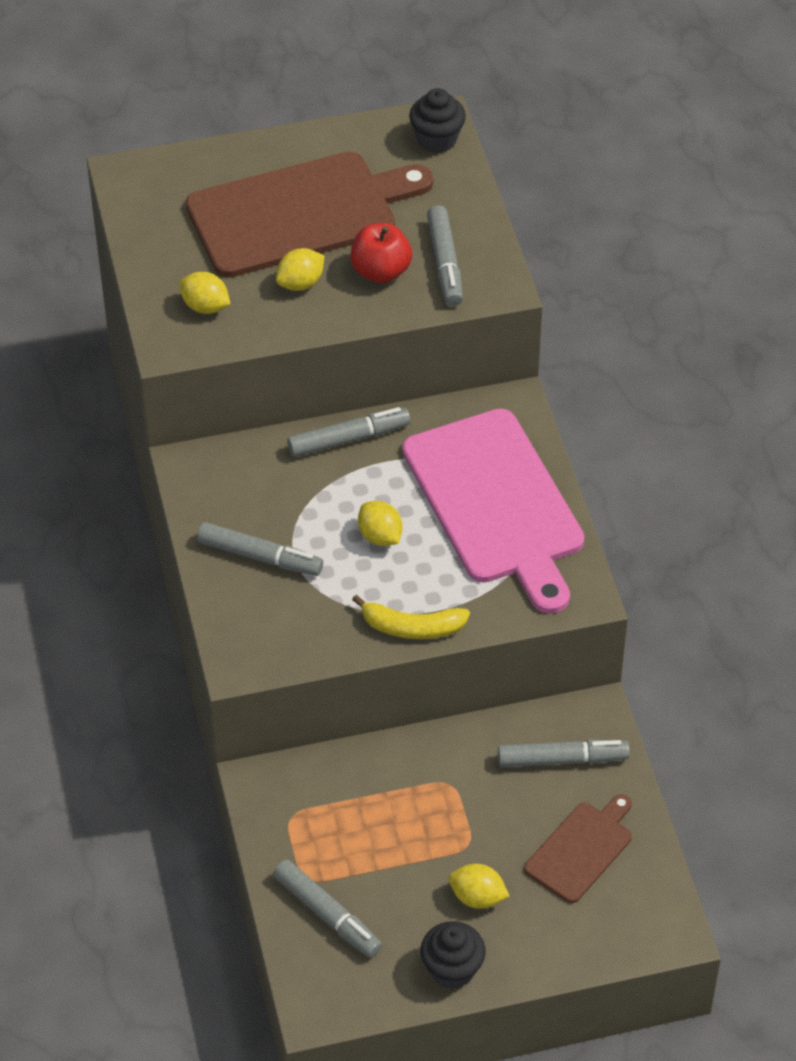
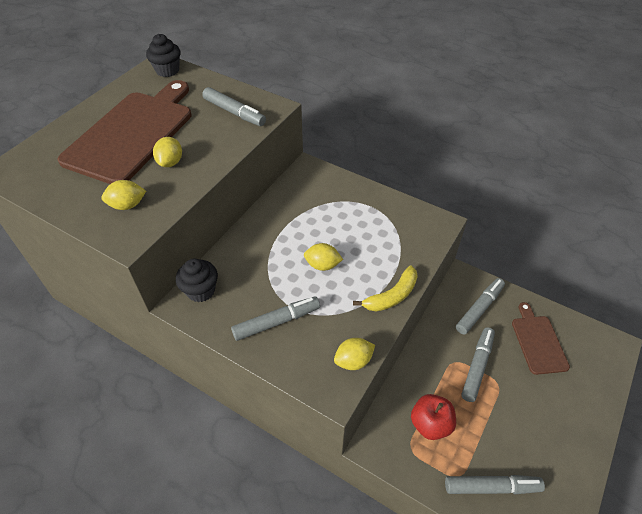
camera: 45 degrees left, 0 degrees up
grey marker [287,407,410,457] -> grey marker moved to [461,327,495,402]
red apple [350,223,412,283] -> red apple moved to [411,394,456,440]
pink cutting board [402,409,584,614] -> none
black cupcake [420,921,486,989] -> black cupcake moved to [176,259,218,302]
yellow lemon [449,864,510,909] -> yellow lemon moved to [334,338,375,370]

